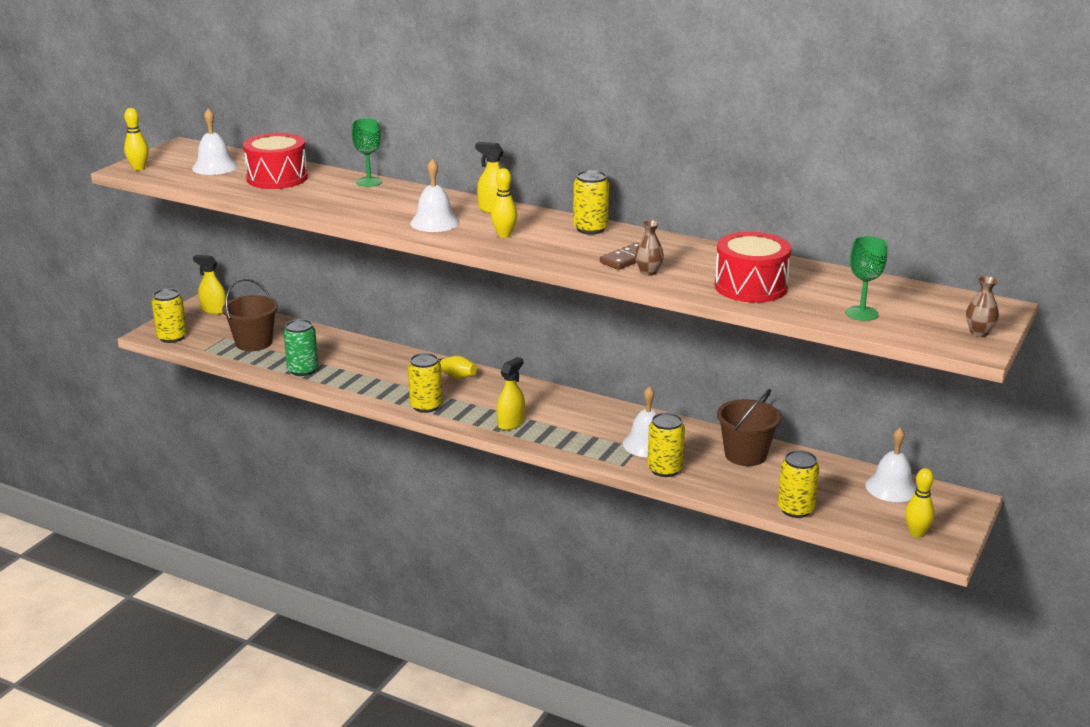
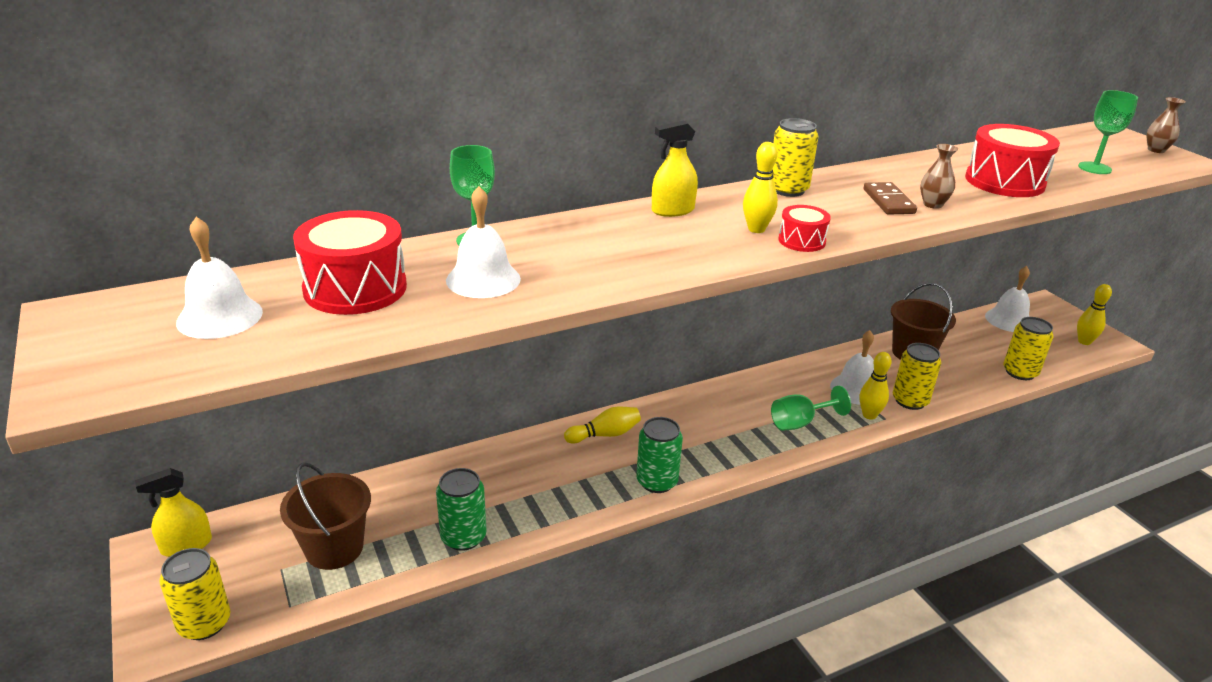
camera: 55 degrees left, 5 degrees up
yellow bowling pin [124,108,149,171] -> yellow bowling pin moved to [860,352,892,420]
yellow can [408,353,442,413] -> green can [636,417,683,493]
white bell [410,159,460,232] -> white bell moved to [446,186,521,298]
yellow spray bottle [497,357,525,430] -> none
none -> green goblet [771,386,851,431]
none -> red drum [778,205,831,252]

